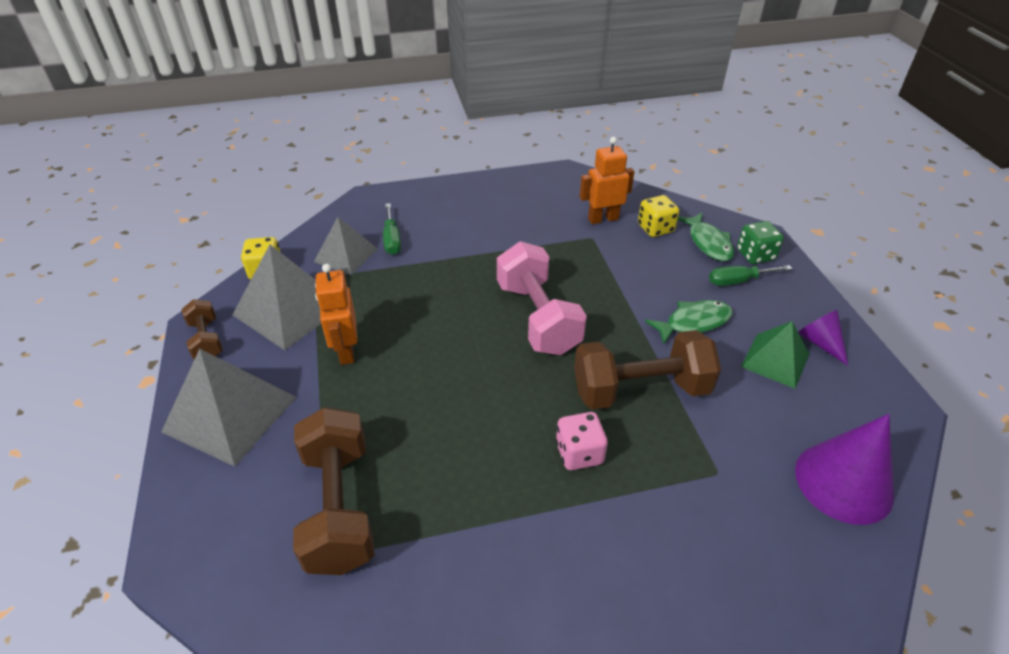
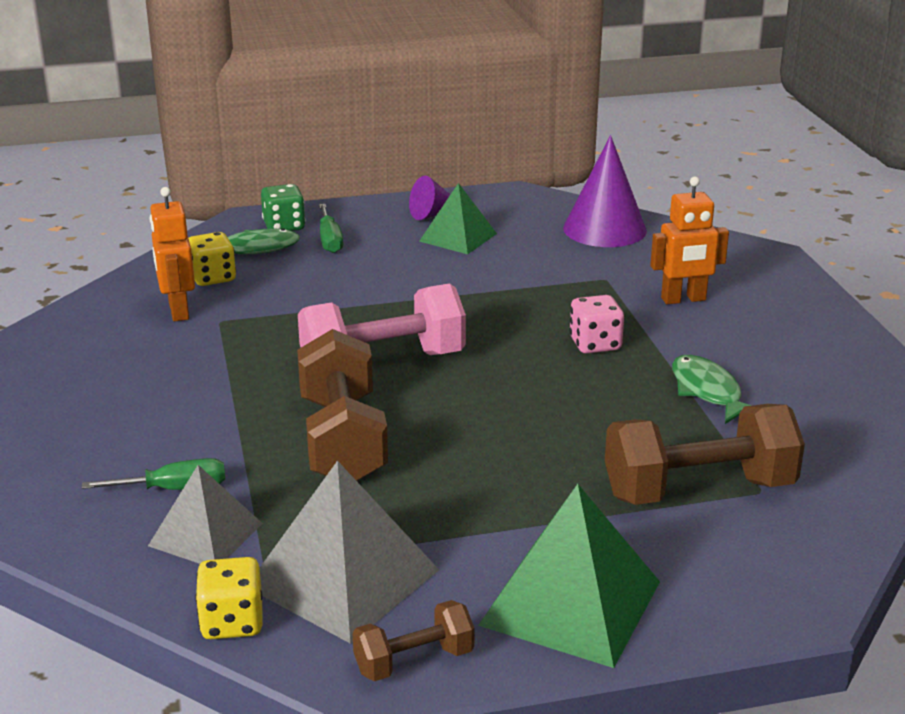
camera: 90 degrees left, 15 degrees down
grey pyramid [161,349,296,467] -> green pyramid [478,484,660,668]
orange robot [315,264,357,365] -> orange robot moved to [650,177,729,304]
brown dumbbell [574,330,721,409] -> brown dumbbell moved to [297,329,388,481]
green fish [645,300,733,344] -> green fish moved to [672,355,752,424]

